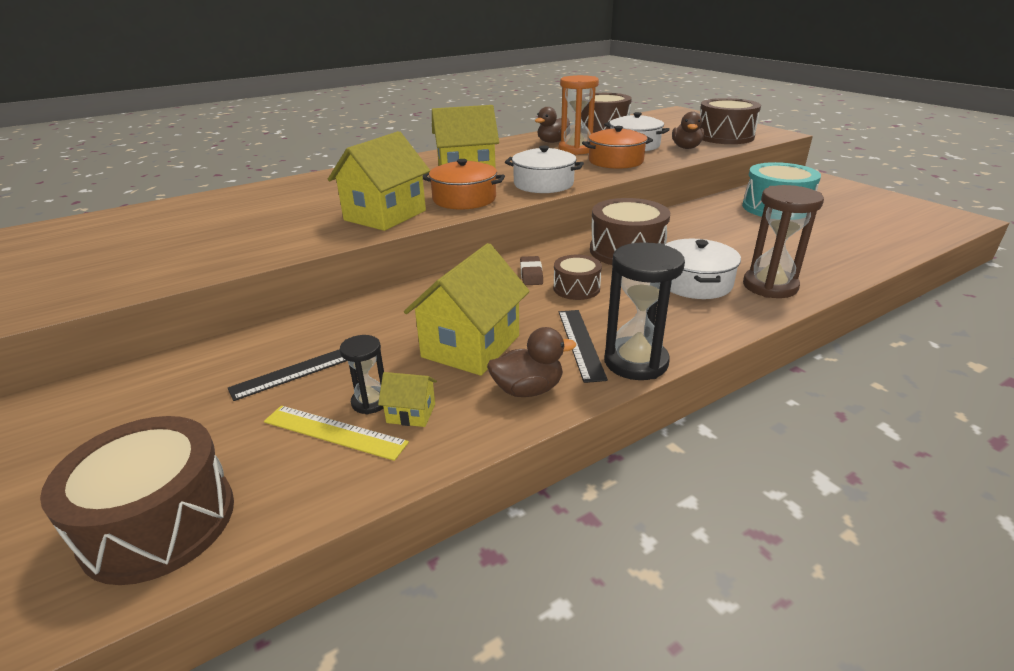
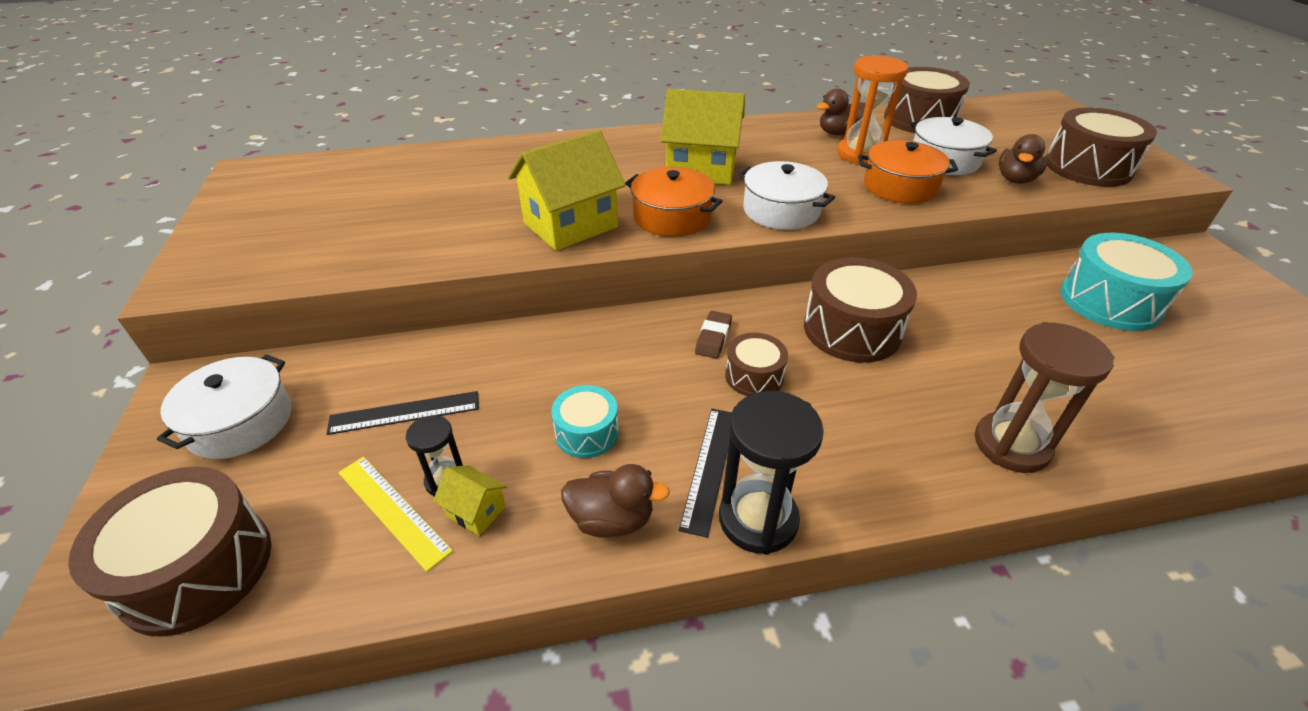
camera: 20 degrees right, 10 degrees up
yellow house [404,243,530,376] -> turquoise drum [551,385,619,458]
white pot [665,239,741,299] -> white pot moved to [157,354,292,459]

